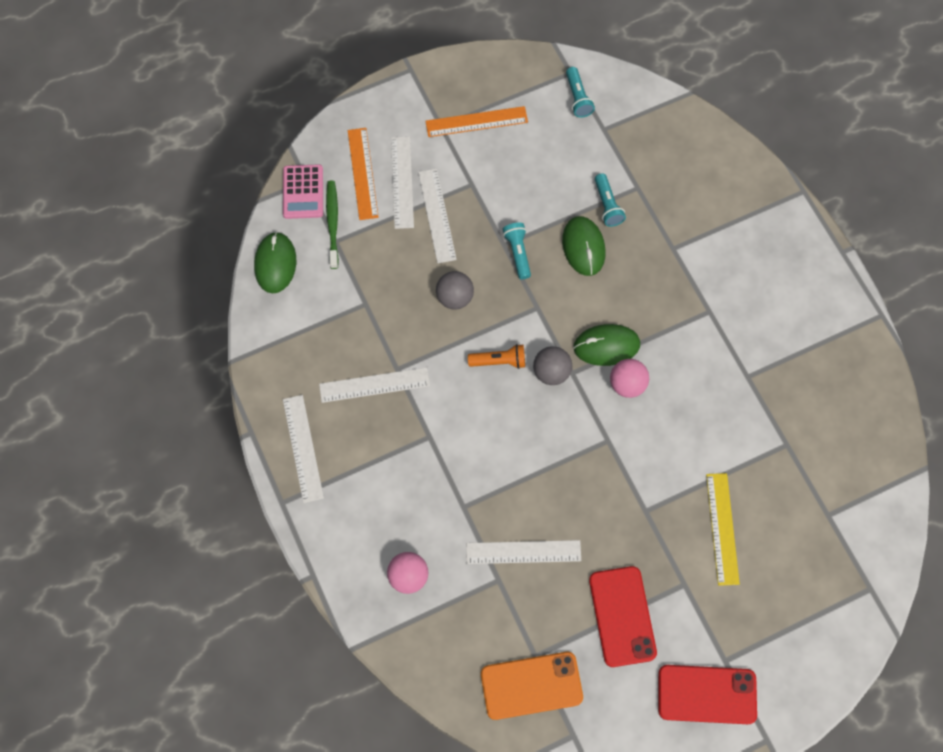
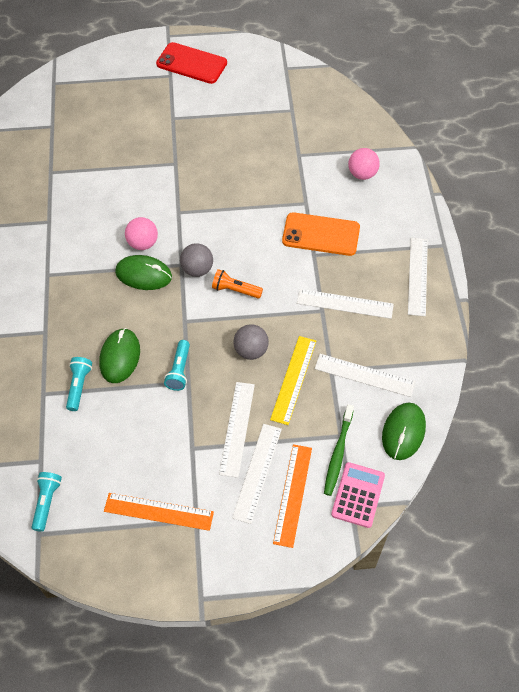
camera: 160 degrees left, 10 degrees down
white ruler [466,540,581,564] -> white ruler moved to [315,354,416,397]
orange phone [481,652,583,720] -> orange phone moved to [282,212,360,256]
red phone [589,566,657,667] -> none
yellow ruler [706,473,740,586] -> yellow ruler moved to [270,336,316,425]

